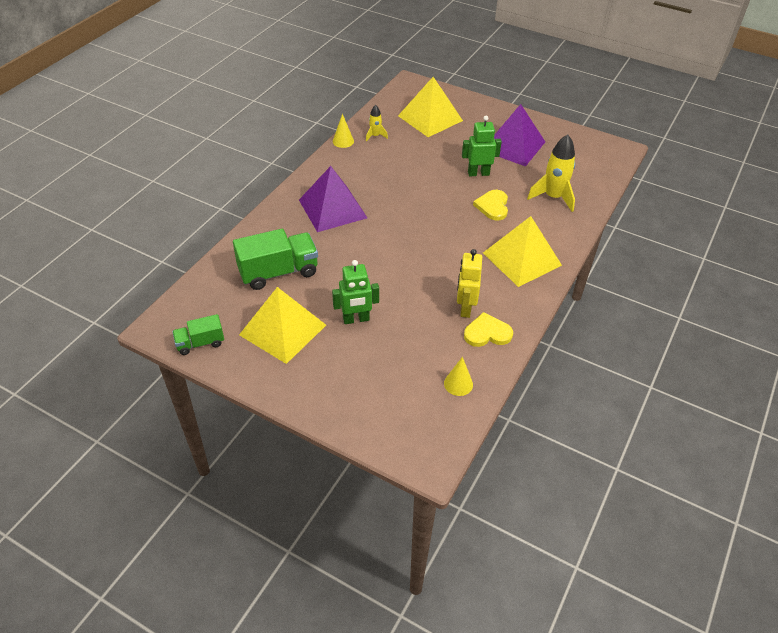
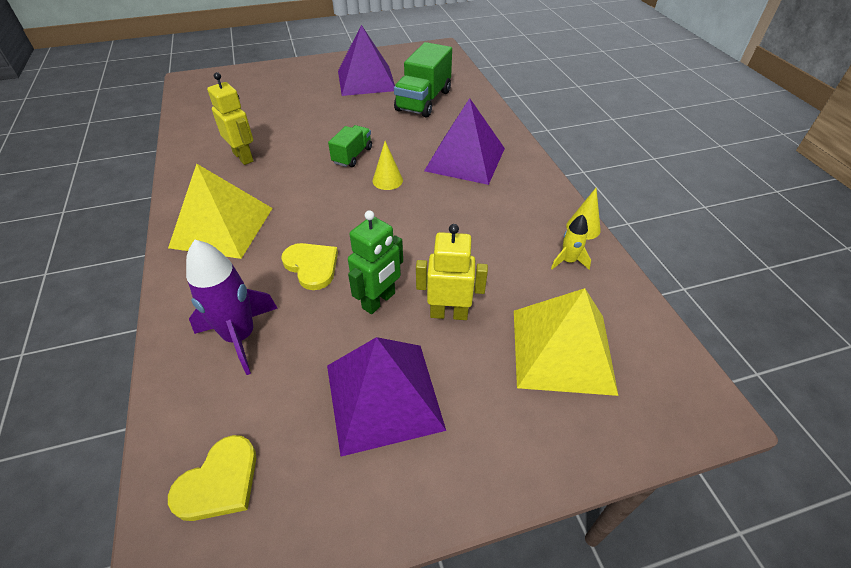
camera: 135 degrees right, 0 degrees up
green truck [172,314,224,355] -> green truck moved to [328,125,372,167]
yellow pyramid [239,287,326,364] -> purple pyramid [338,25,395,96]
green robot [332,260,379,324] -> none
yellow cone [444,357,473,396] -> yellow cone moved to [373,141,403,190]
yellow heart [464,312,513,347] -> yellow heart moved to [168,435,256,521]
yellow rocket [527,134,575,212] -> purple rocket [186,240,278,375]
none -> yellow robot [416,224,488,320]

